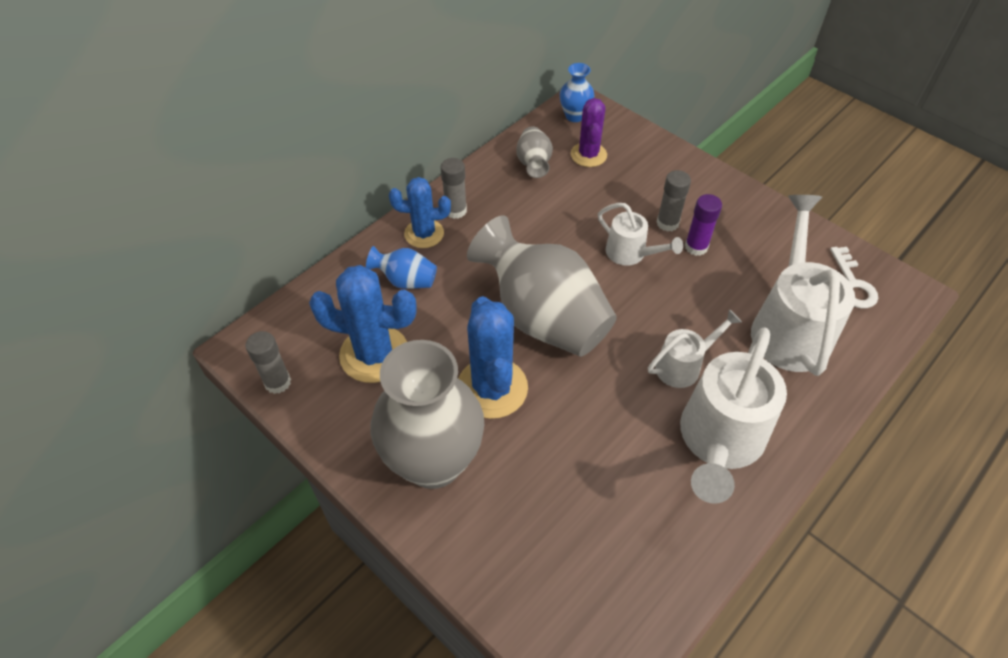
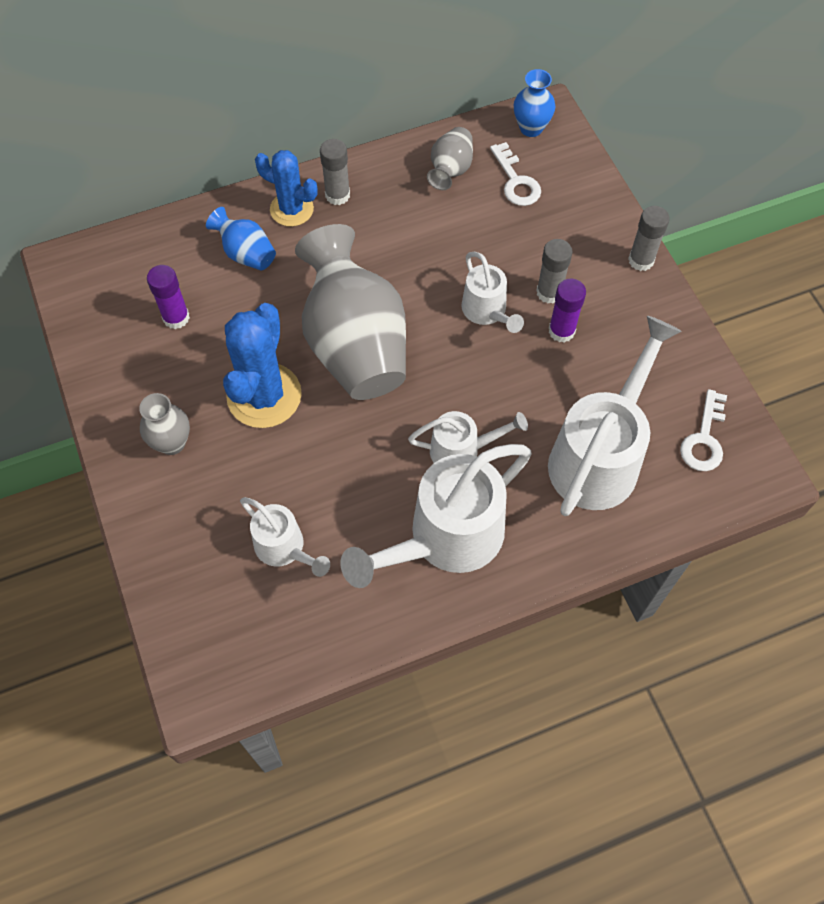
camera: 25 degrees right, 10 degrees up
grey glue stick [246,331,291,394] -> grey glue stick moved to [628,206,670,271]
blue cactus [309,265,417,383] -> purple glue stick [147,265,190,329]
grey vase [370,340,484,489] -> grey vase [139,393,190,455], size x0.46
purple cactus [571,98,607,167] -> white key [490,142,541,206]
none -> white watering can [240,497,330,577]

